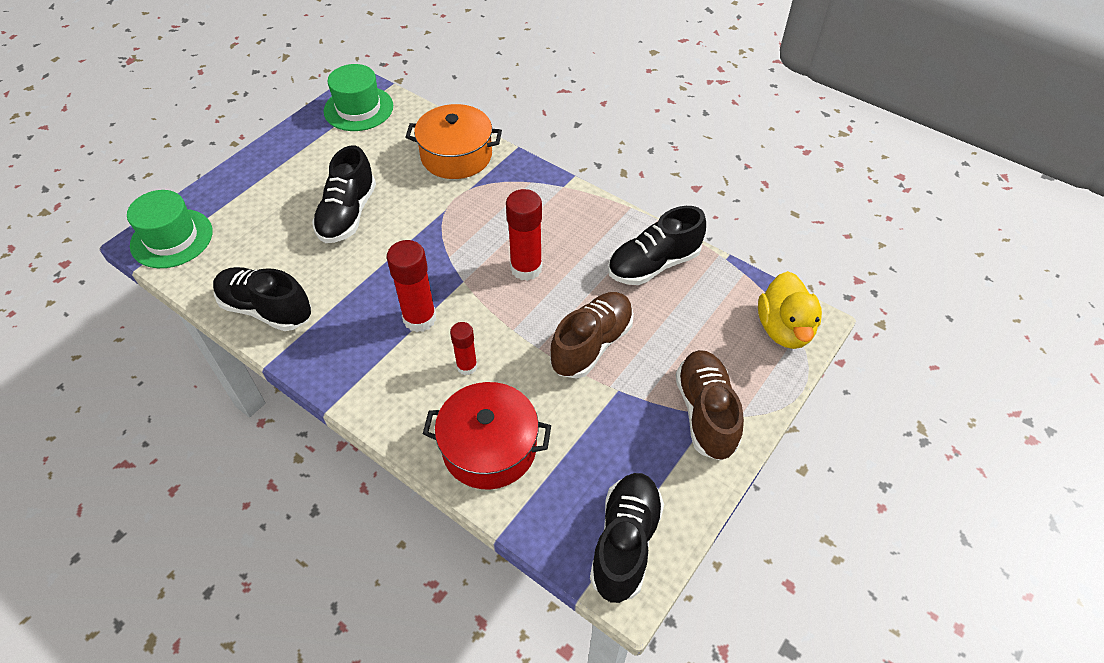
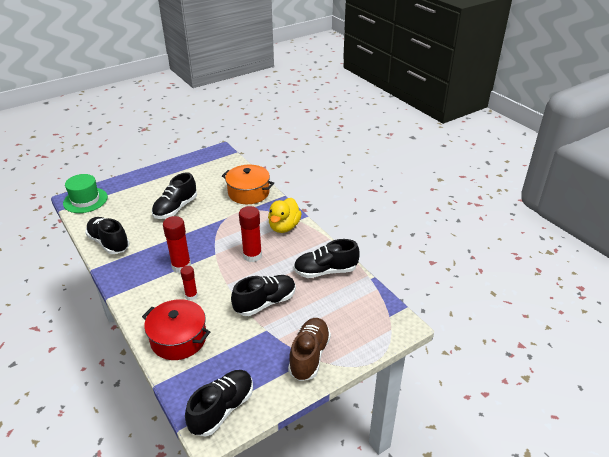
camera: 20 degrees right, 15 degrees down
green hat [324,64,393,131] -> none
brown shoe [550,292,634,378] -> black shoe [231,275,296,316]
yellow duck [758,271,822,349] -> yellow duck moved to [268,198,302,233]

